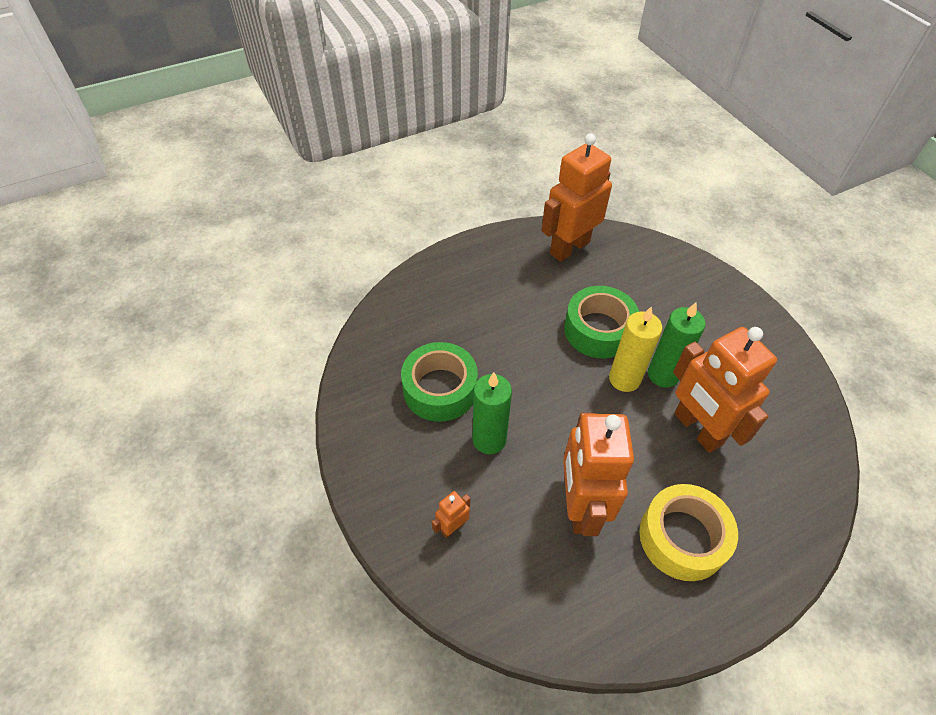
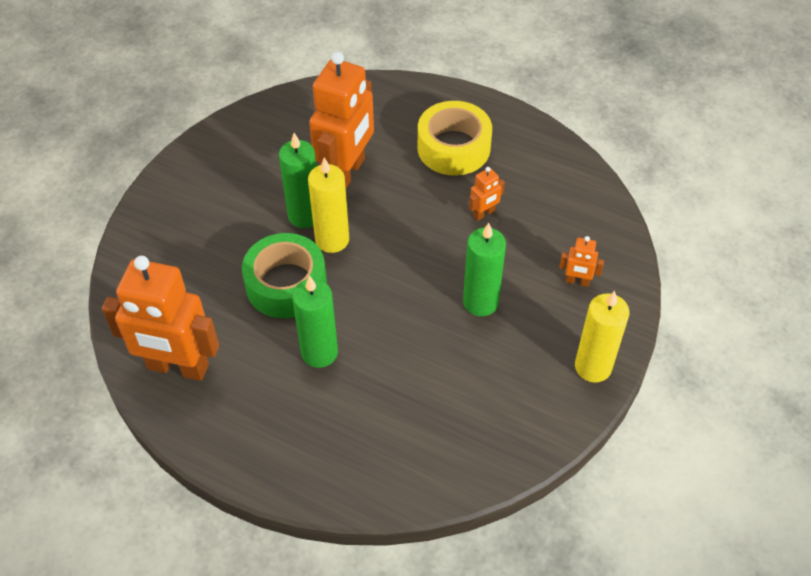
camera: 125 degrees left, 0 degrees up
green tape [401,342,478,422] -> none
orange robot [563,413,634,536] -> orange robot [469,167,505,221], size x0.42
none -> green candle [292,276,338,368]
none -> yellow candle [575,291,630,383]

